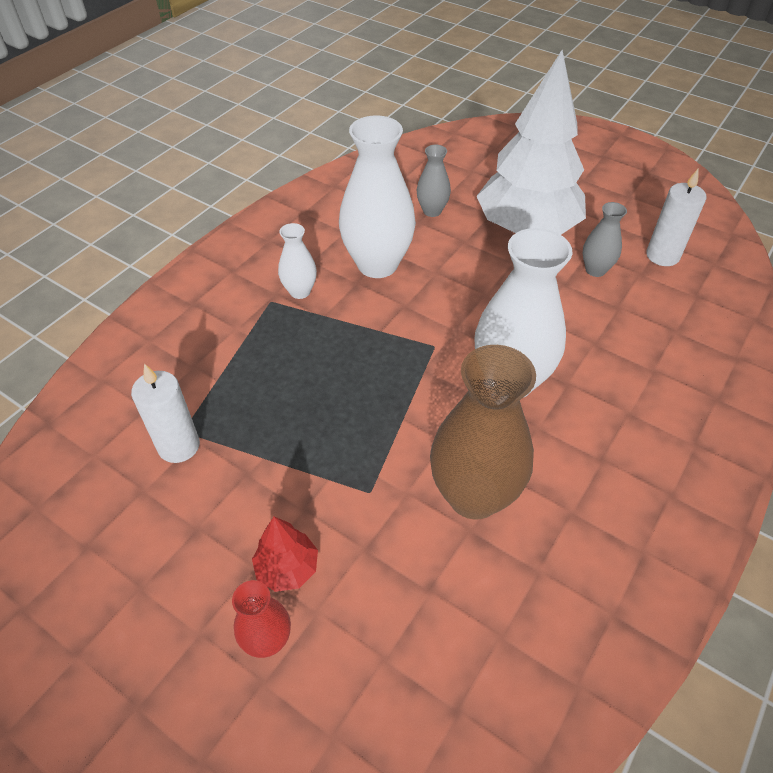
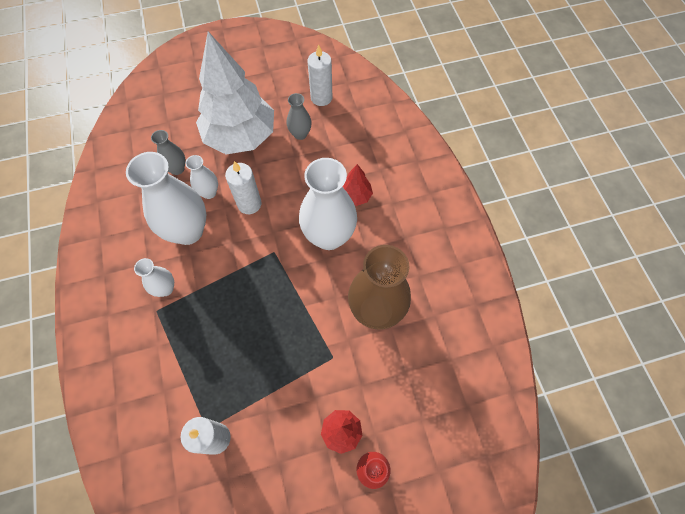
camera: 50 degrees left, 15 degrees up
none -> white vase [185,155,218,199]
none -> white candle [225,161,262,214]
none -> red tree [342,164,373,206]

